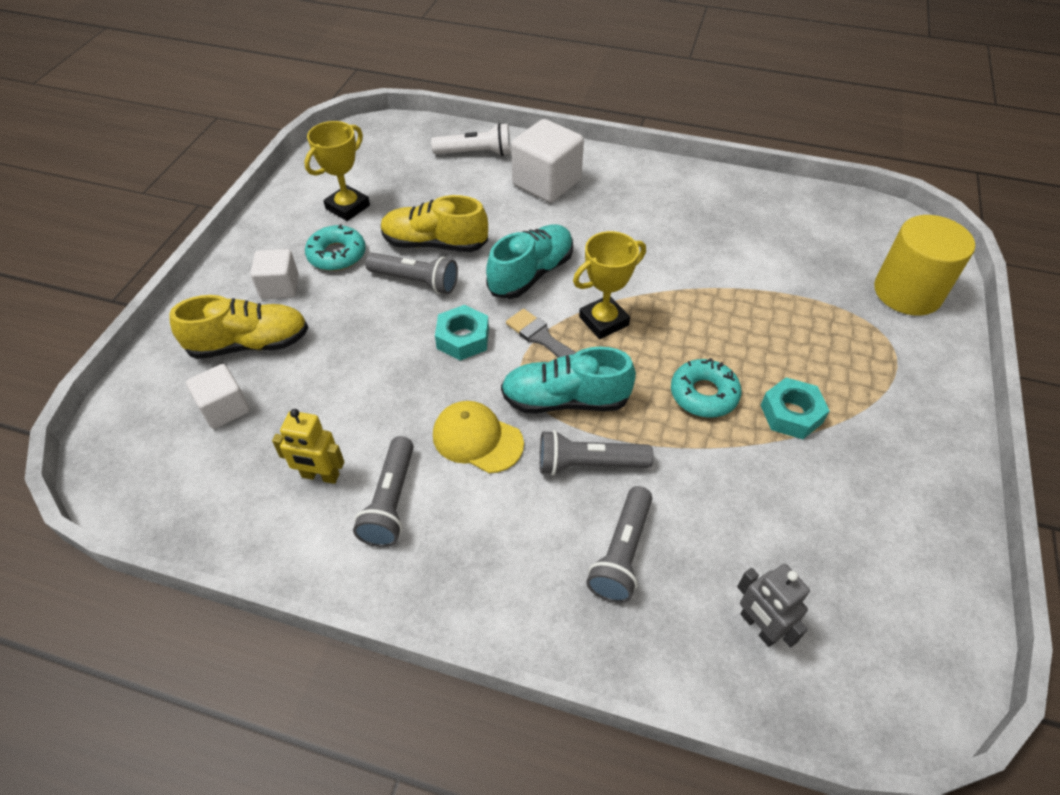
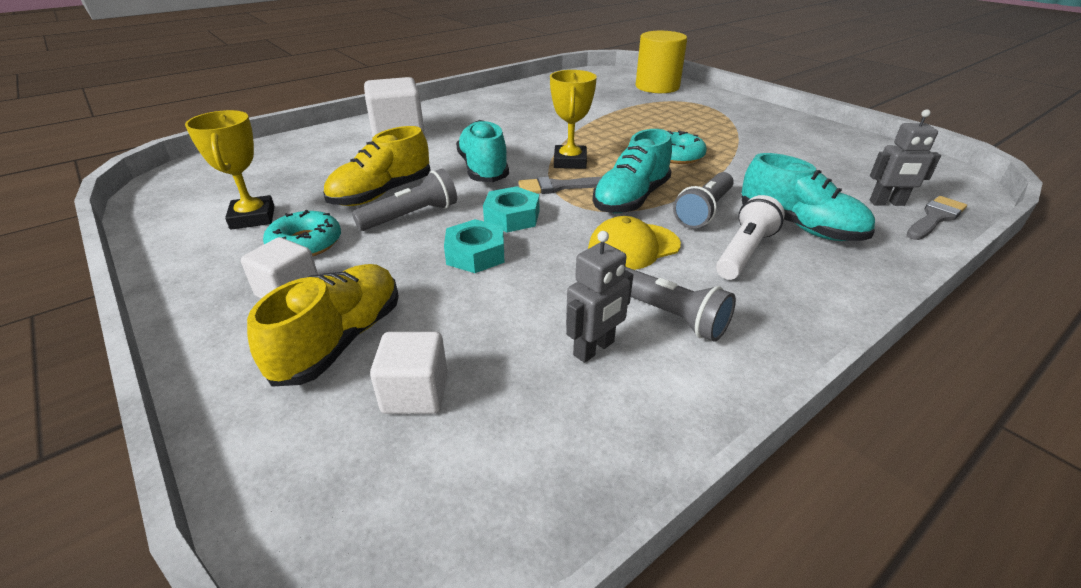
camera: 55 degrees left, 15 degrees down
yellow robot [272,409,344,484] -> grey robot [566,231,633,363]
white flashlight [431,123,511,156] -> white flashlight moved to [716,195,785,280]
grey flashlight [586,486,652,603] -> turquoise shoe [741,153,875,241]
turquoise nut [761,377,830,439] -> turquoise nut moved to [444,219,504,273]
none -> grey brush [906,196,967,240]

